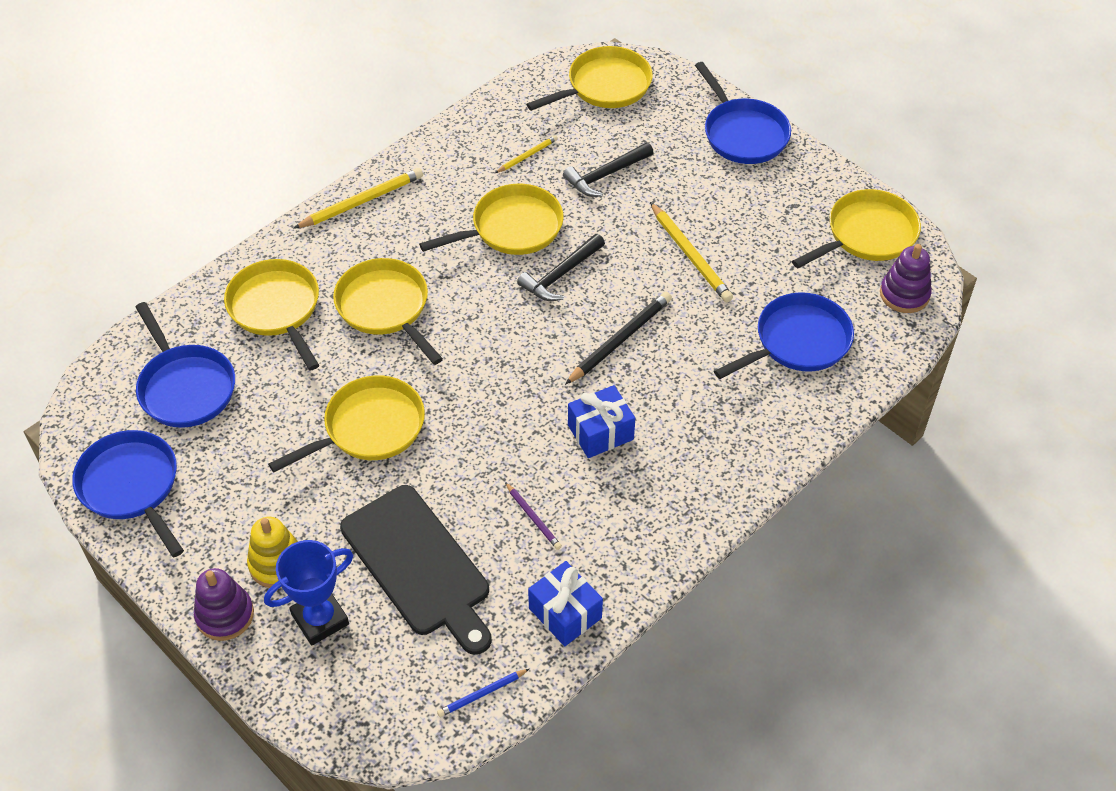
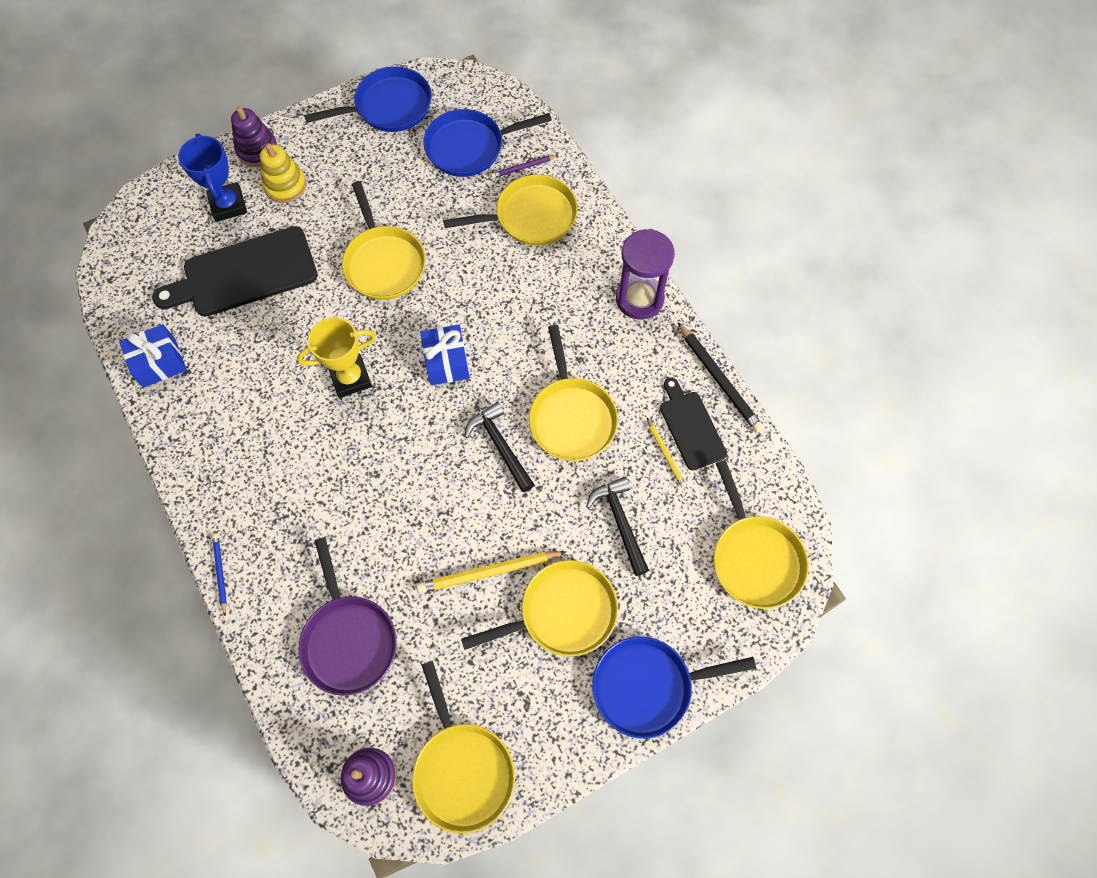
camera: 105 degrees right, 15 degrees up
yellow pencil [293,168,423,229] -> purple hourglass [616,229,675,320]
yellow pan [333,258,443,365] -> yellow pan moved to [461,560,618,656]
blue pencil [437,669,529,717] -> blue pencil moved to [212,534,227,616]
purple pencil [505,482,562,550] -> purple pencil moved to [491,155,559,178]
black pencil [565,292,672,385] -> black pencil moved to [678,322,764,433]
blue gift [568,385,635,458] -> blue gift moved to [420,324,470,385]
blue pan [714,293,854,379] -> purple pan [298,537,397,696]
none -> yellow trophy [297,317,376,398]
none -> black cutting board [660,377,727,470]

